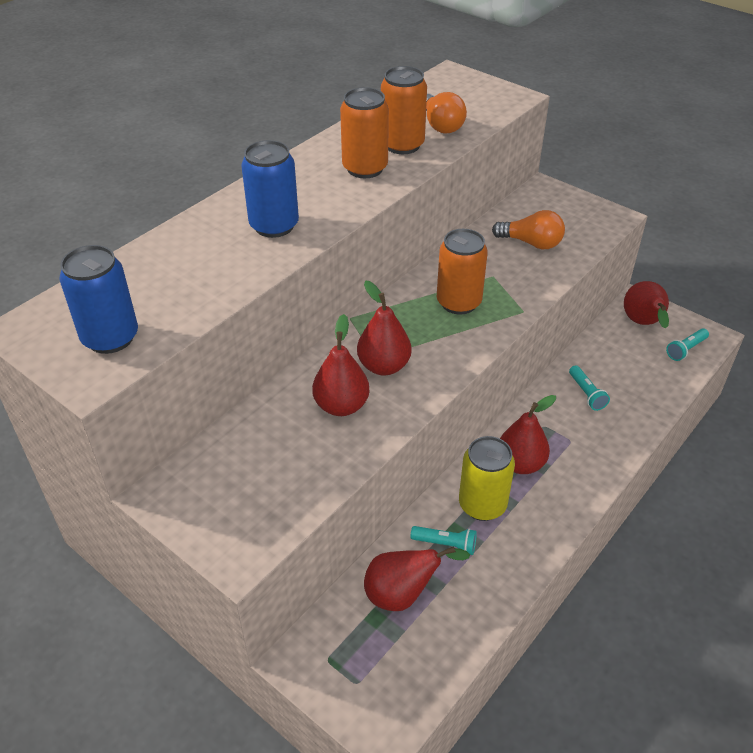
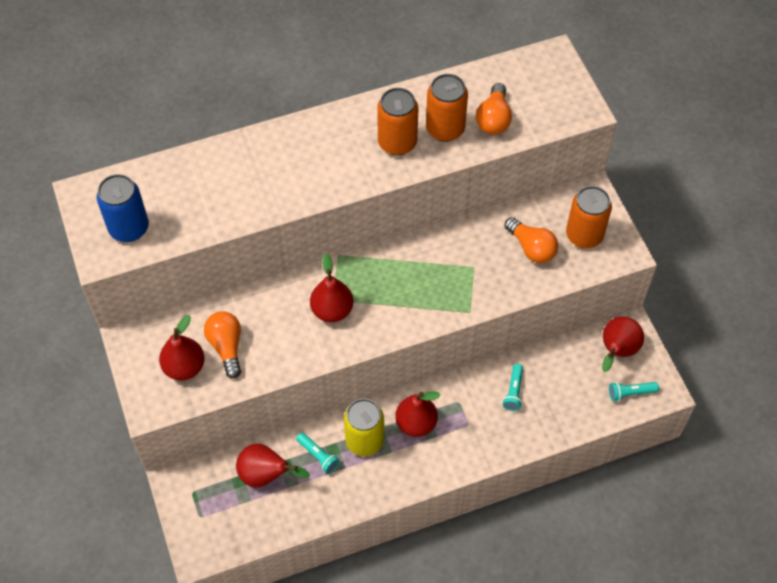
camera: 30 degrees right, 15 degrees up
blue can [241,140,299,238] -> none
red pear [312,314,370,416] -> red pear moved to [159,315,205,381]
orange can [437,229,488,315] -> orange can moved to [566,186,612,248]
none -> orange light bulb [204,311,241,379]

